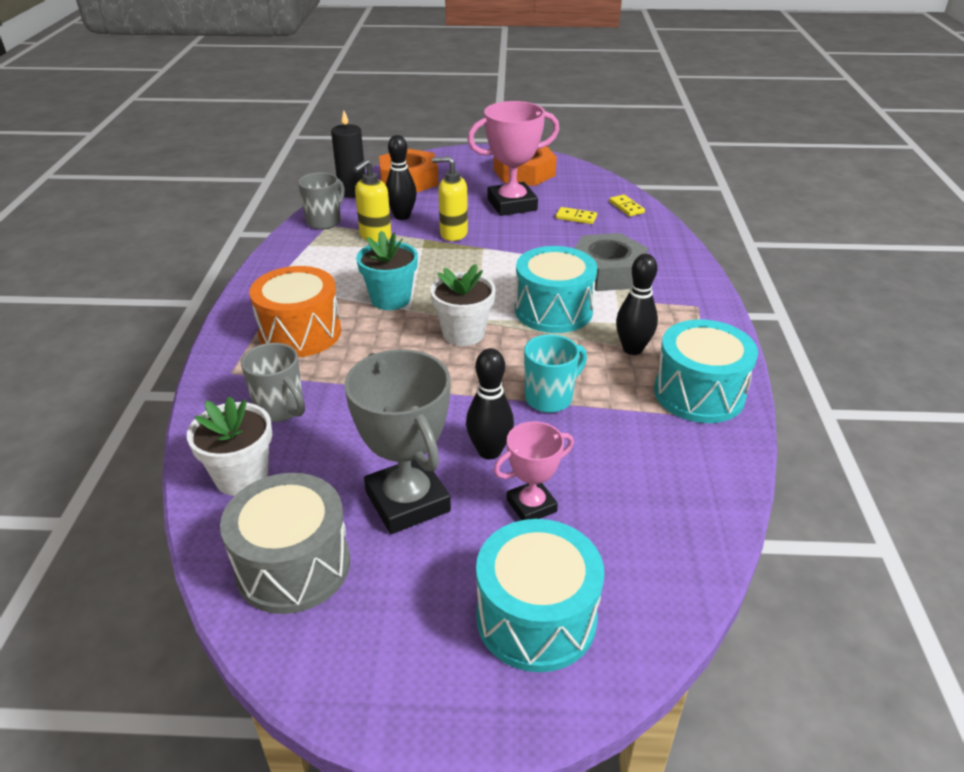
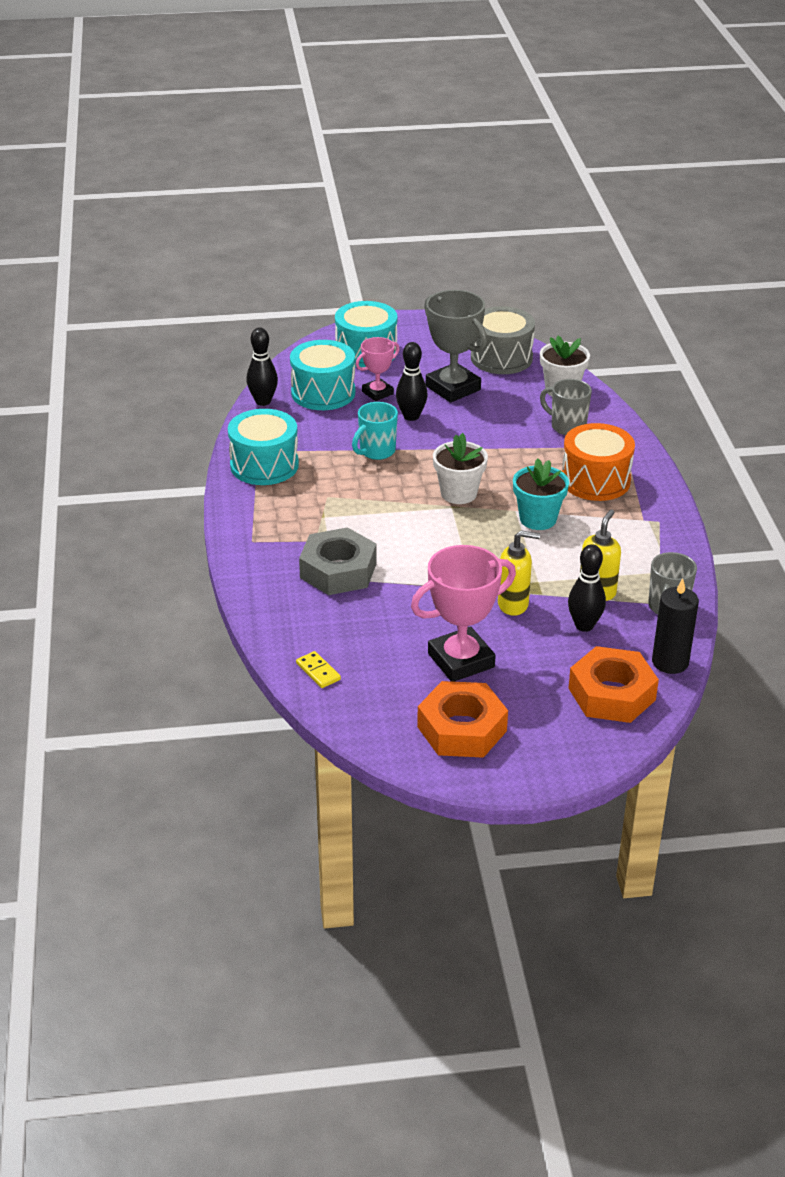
camera: 170 degrees right, 0 degrees up
turquoise drum [515,246,597,333] -> turquoise drum moved to [290,340,355,410]
yellow domino [556,207,597,224] -> none
black bowling pin [616,254,658,355] -> black bowling pin moved to [246,328,278,406]

